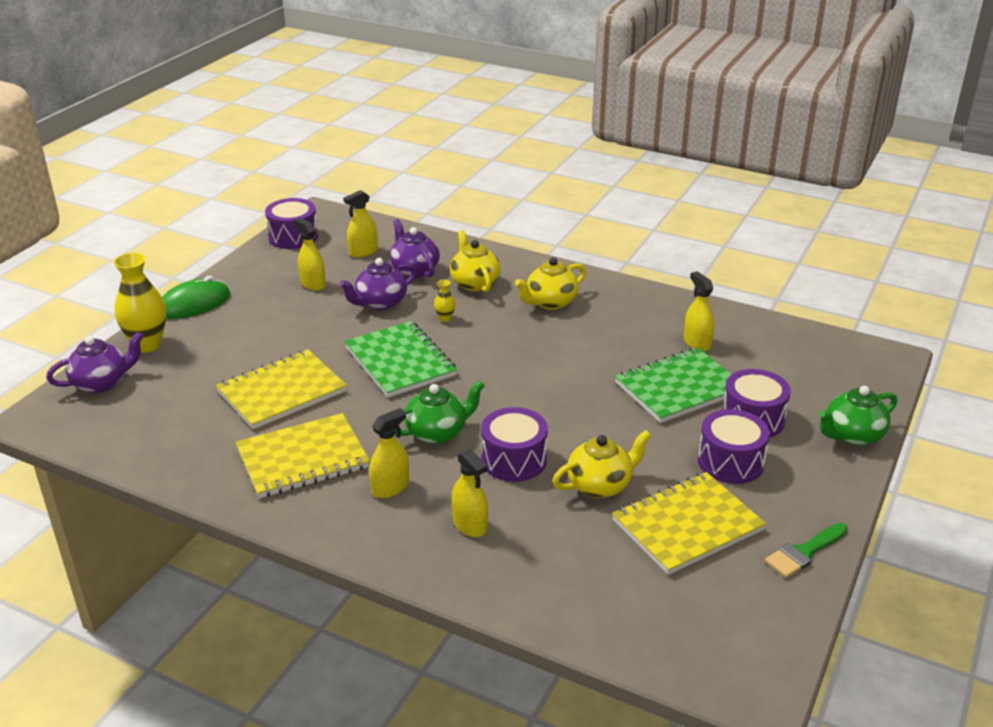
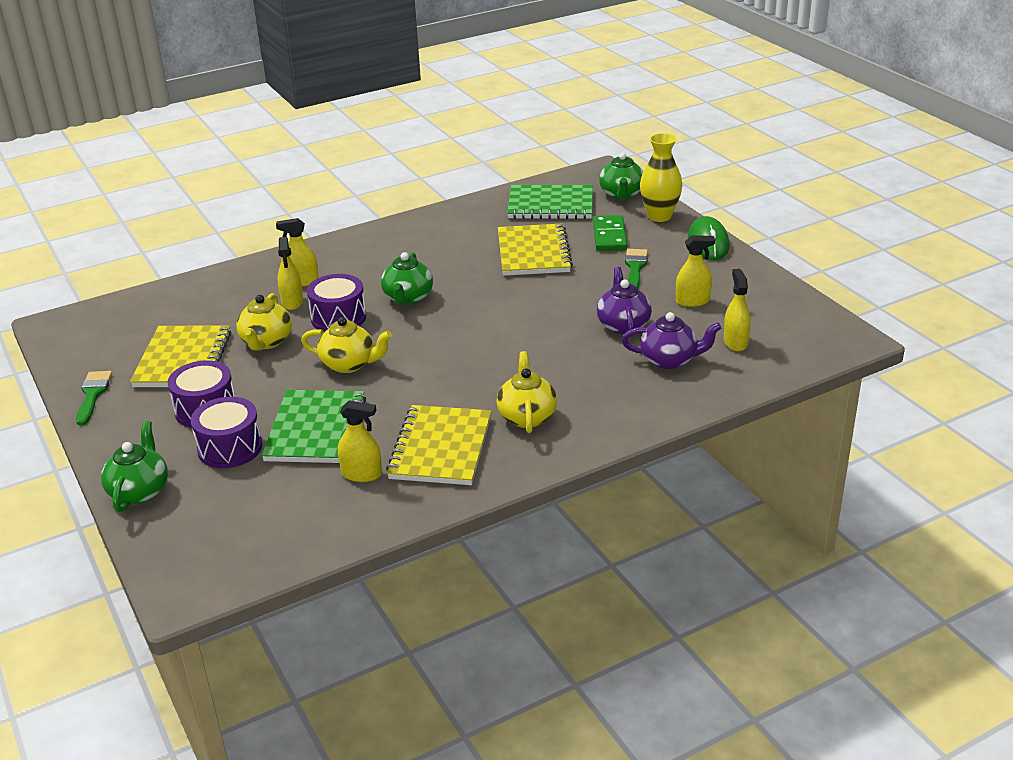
camera: 125 degrees right, 0 degrees up
purple teapot [46,332,144,393] -> green teapot [599,152,643,200]
yellow notebook [236,413,370,498] -> yellow notebook moved to [386,405,492,485]
purple drum [265,198,318,249] -> none
green notebook [345,321,457,398] -> green notebook moved to [507,185,593,219]
yellow spray bottle [369,408,409,498] -> yellow spray bottle moved to [278,237,303,310]
yellow vase [434,279,455,322] -> none
yellow teapot [450,230,501,292] -> yellow teapot moved to [301,317,392,373]
none -> green domino [593,215,627,251]
none -> green brush [625,249,648,289]

